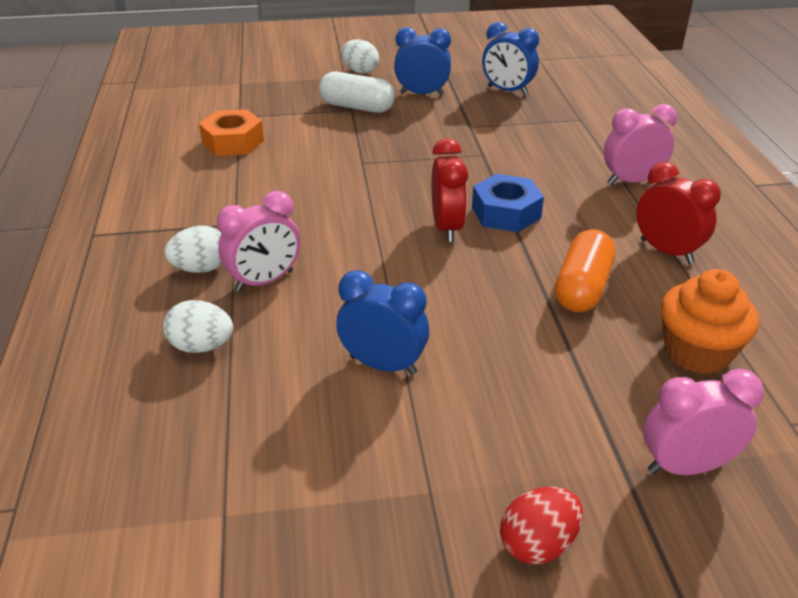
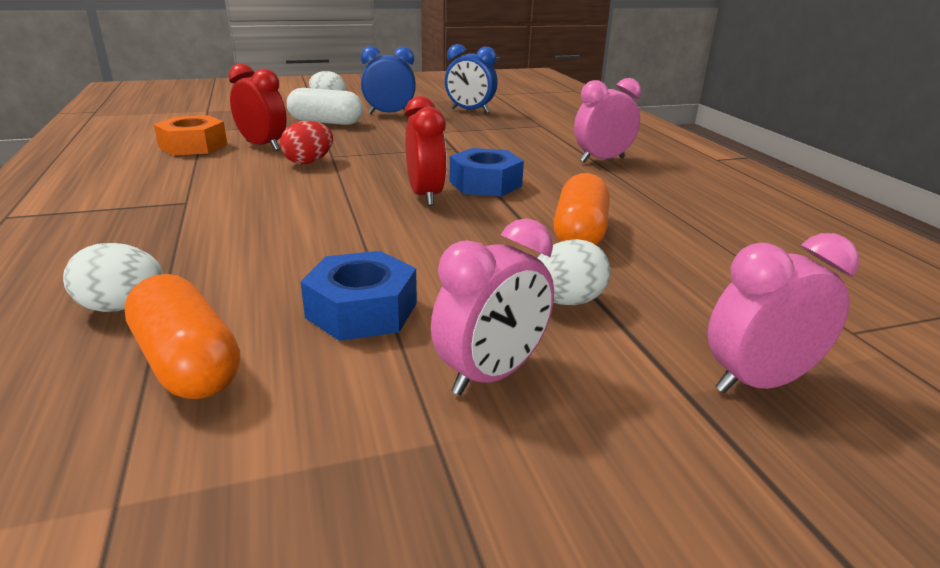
camera: 10 degrees left, 10 degrees down
white egg [165,225,222,273] -> white egg moved to [538,239,610,305]
pink clock [217,191,300,292] -> pink clock moved to [431,218,554,395]
blue clock [336,270,429,375] -> blue nut [301,251,417,341]
red egg [500,487,583,565] -> red egg moved to [280,121,333,164]
red clock [636,162,721,264] -> red clock moved to [228,64,287,151]
orange cupcake [661,269,759,374] -> none
none -> orange capsule [124,274,240,399]

